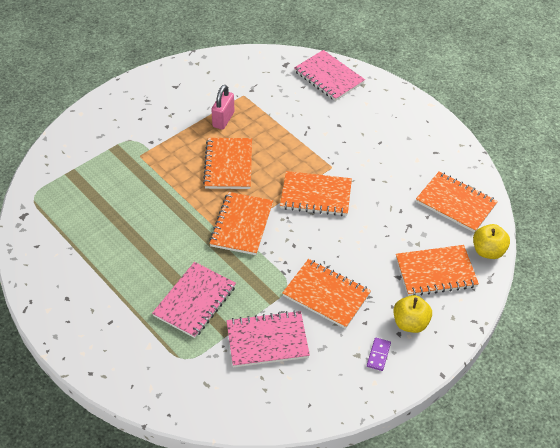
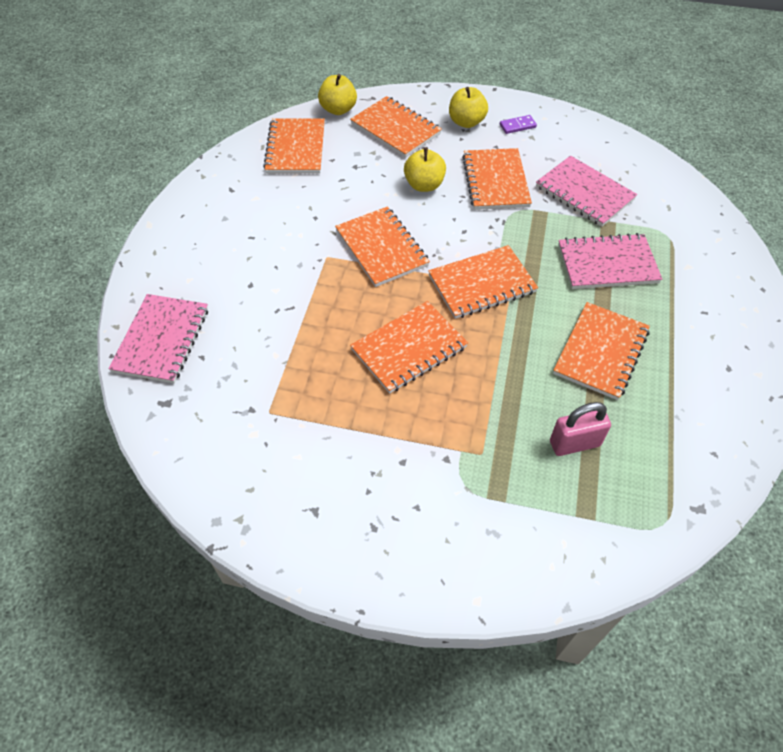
camera: 125 degrees left, 5 degrees up
pink padlock [211,85,235,130] -> pink padlock moved to [550,402,611,456]
none -> yellow apple [404,148,446,192]
none -> orange notebook [553,302,650,400]

